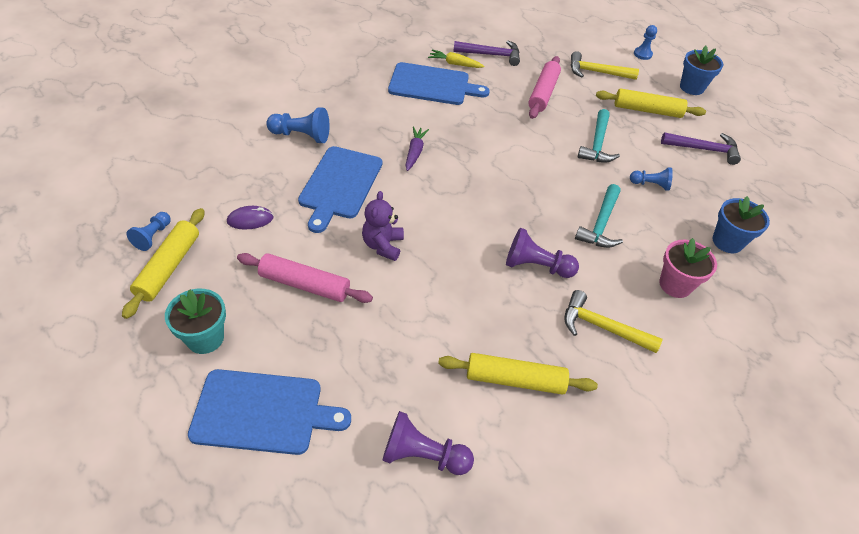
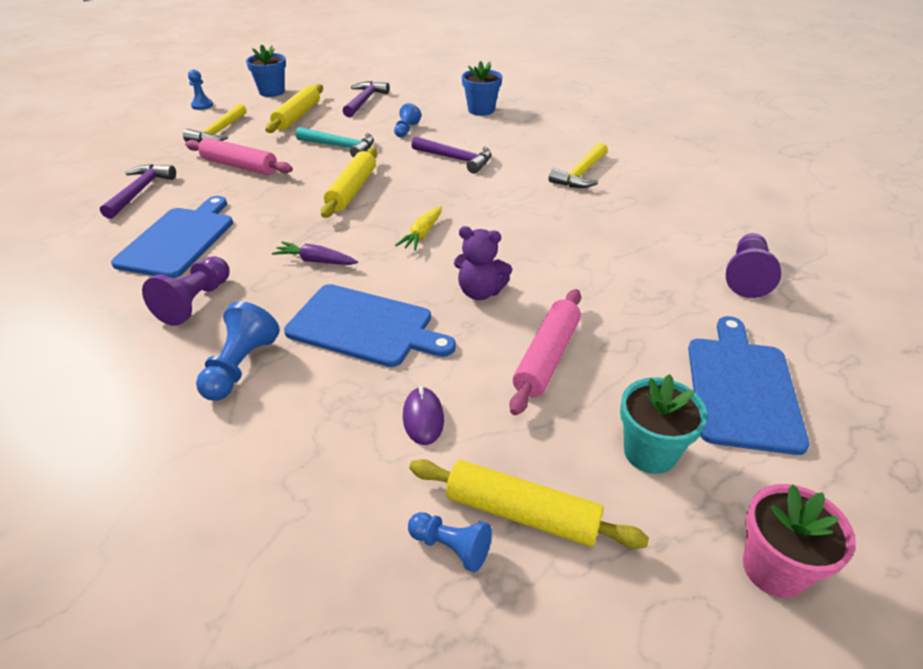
camera: 80 degrees left, 10 degrees down
yellow carrot [428,50,484,68] -> yellow carrot moved to [395,206,442,251]
yellow rolling pin [438,353,598,395] -> yellow rolling pin moved to [321,148,377,218]
purple pawn [506,228,579,278] -> purple pawn moved to [142,256,229,326]
turquoise hammer [575,184,623,248] -> purple hammer [412,136,492,174]
pink flower pot [659,238,717,298] -> pink flower pot moved to [743,484,856,598]

